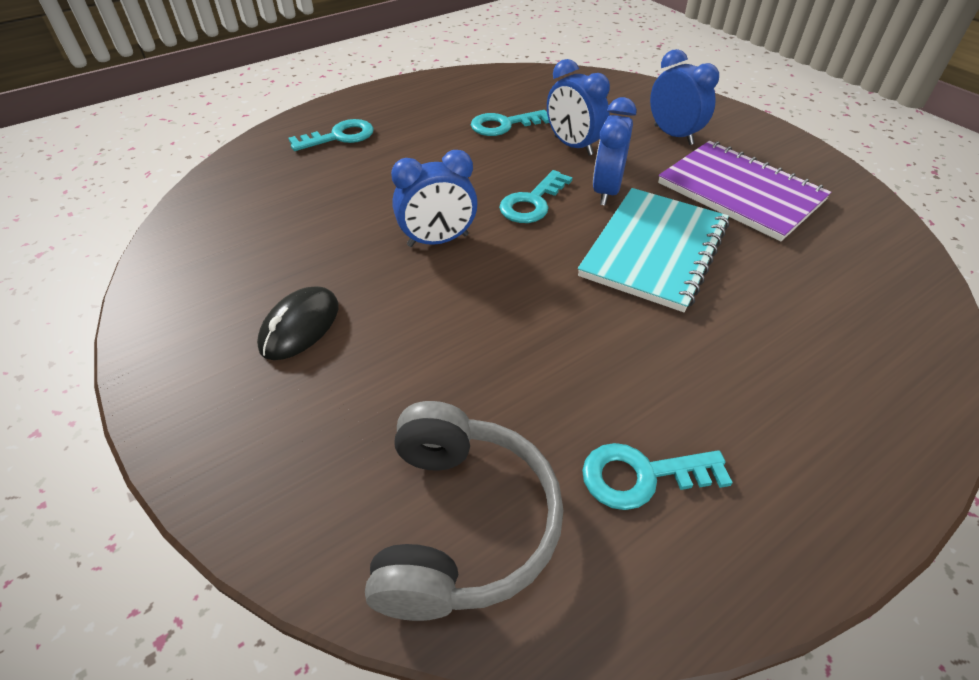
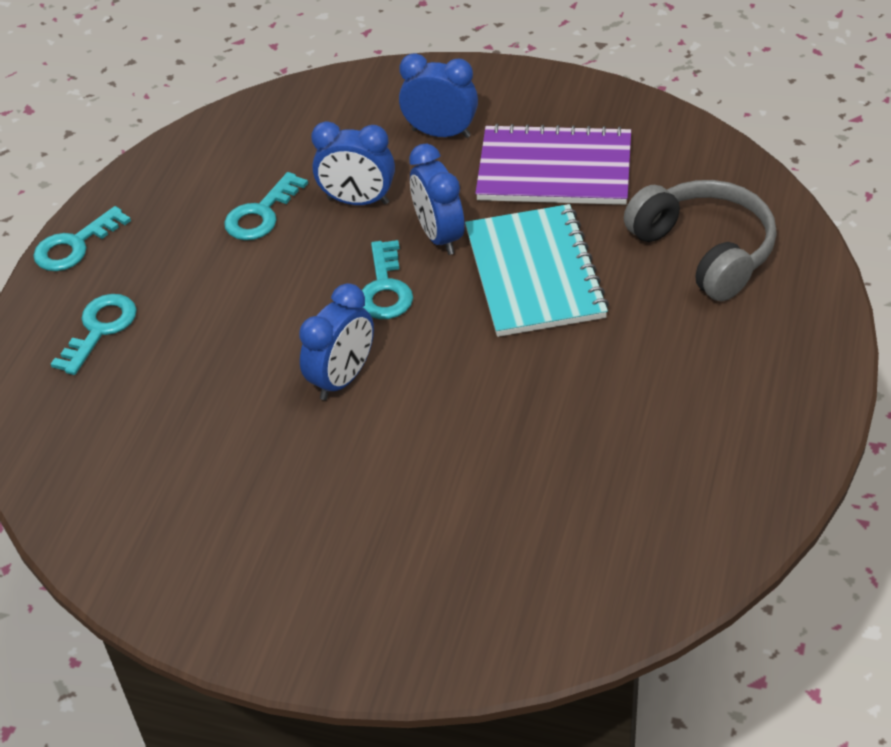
camera: 35 degrees left, 0 degrees up
black mouse [257,286,339,360] -> none
grey headphones [365,401,563,621] -> grey headphones moved to [624,180,777,301]
turquoise key [582,443,733,510] -> turquoise key moved to [33,206,131,271]

